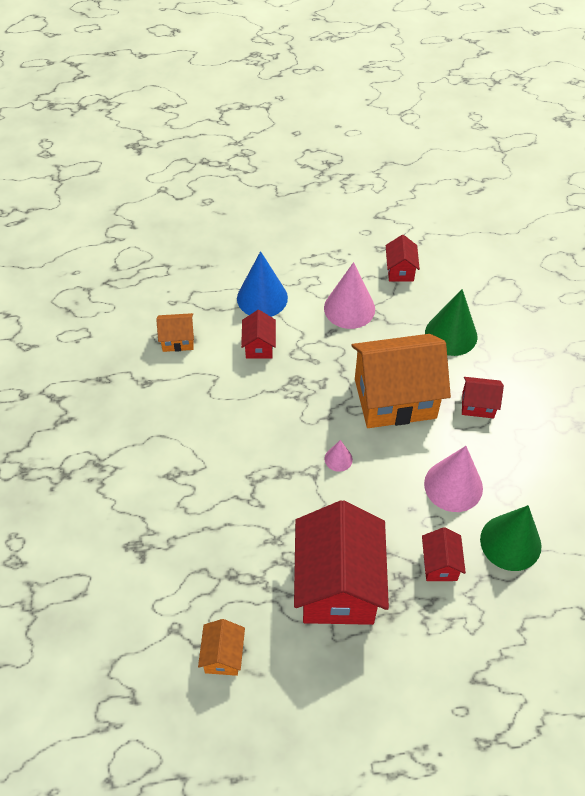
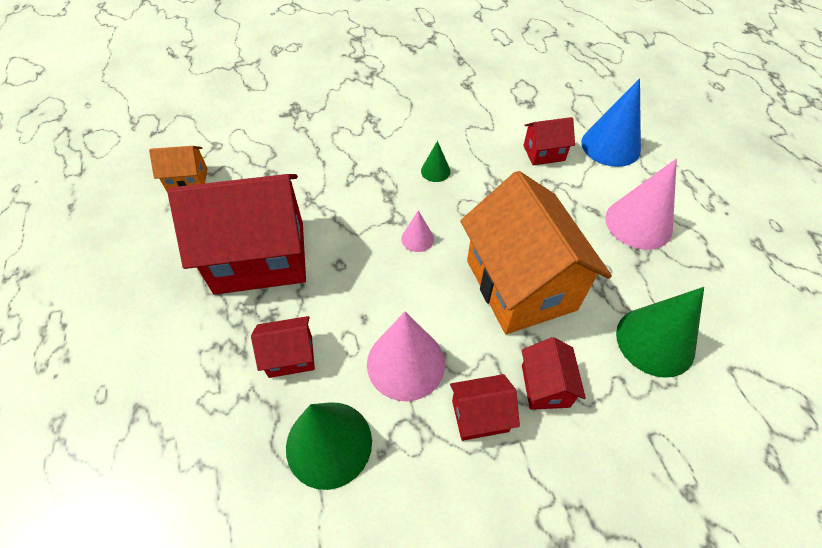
camera: 80 degrees right, 0 degrees up
orange house [156,313,194,352] -> none
red house [386,235,420,282] -> red house moved to [450,374,520,441]
none -> green cone [421,141,451,182]

